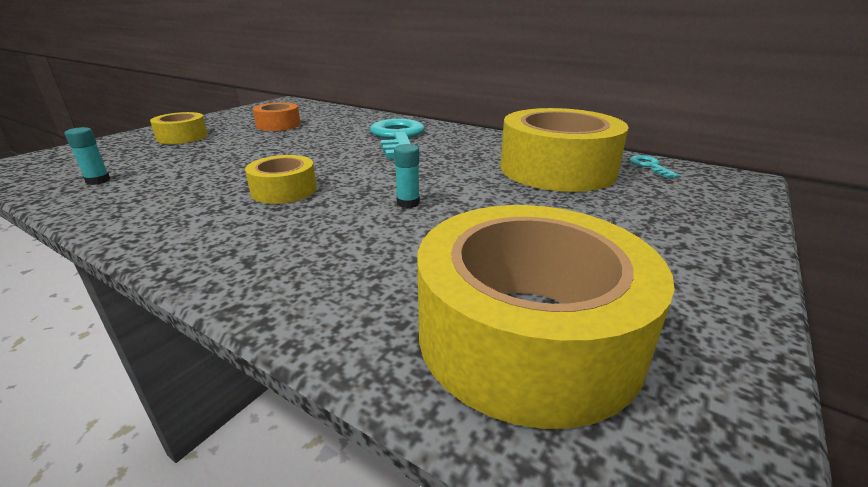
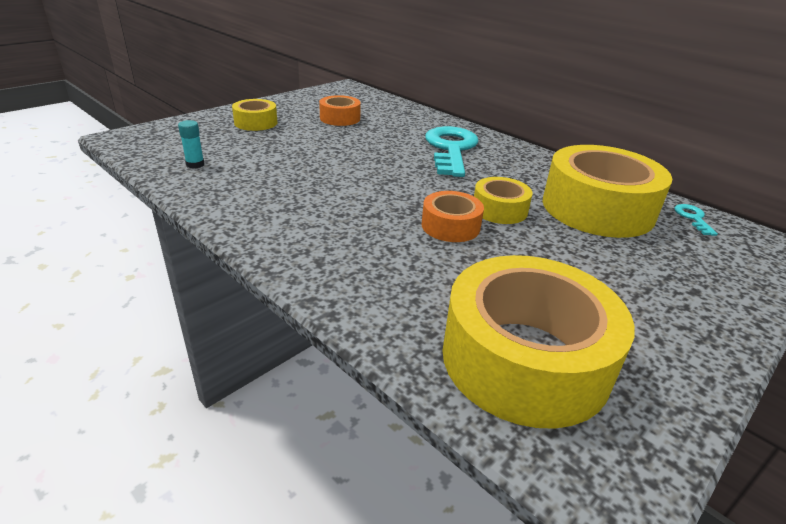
camera: 10 degrees right, 5 degrees up
yellow tape [245,155,317,204] -> yellow tape moved to [474,177,533,224]
turquoise glue stick [394,144,420,208] -> orange tape [421,191,484,242]

